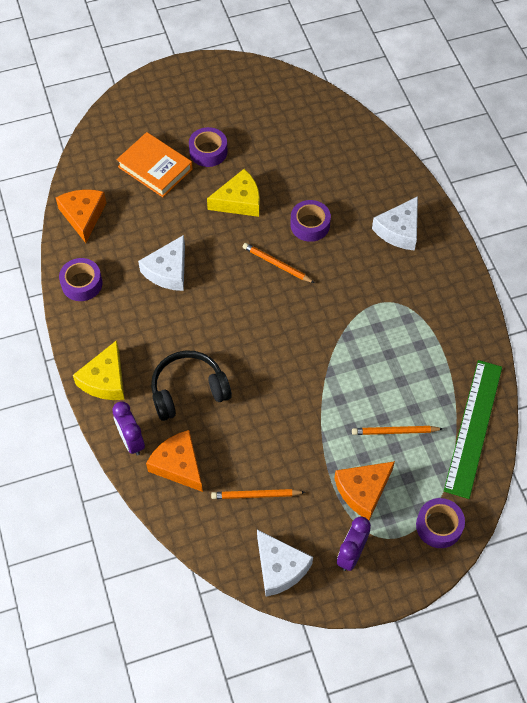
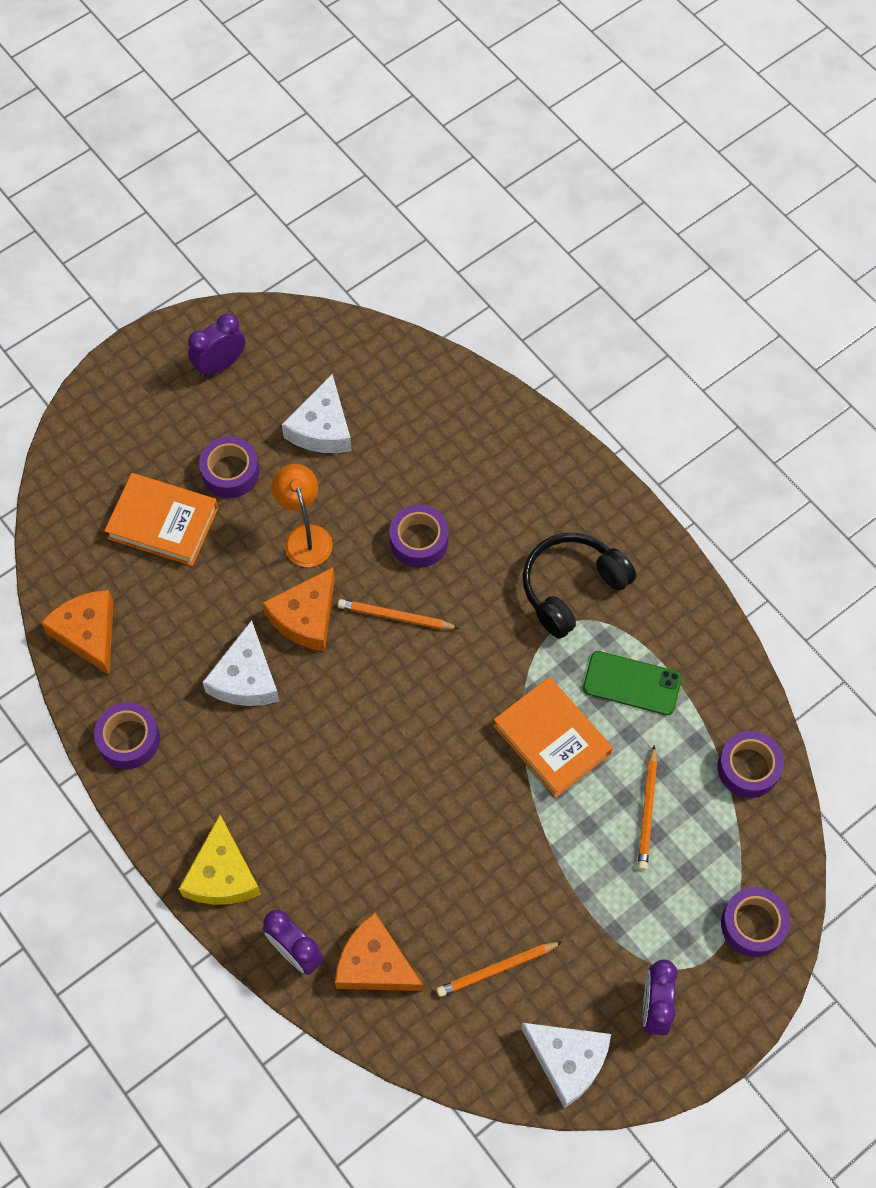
camera: 20 degrees left, 5 degrees up
black headphones [151,350,232,421] -> black headphones moved to [523,533,636,639]
yellow cheese [207,169,260,217] -> orange lamp [272,464,333,567]
orange cheese [334,461,395,520] -> orange cheese moved to [262,567,335,651]
orange pencil [352,426,443,435] -> orange pencil turned 60 degrees counterclockwise [638,745,657,870]
white cheese [372,196,418,251] -> white cheese moved to [282,374,352,453]
green ruler [444,360,502,499] -> purple tape [717,731,784,798]
none -> purple clock [188,313,245,377]
none -> orange book [493,677,613,798]
none -> green phone [583,651,682,715]

